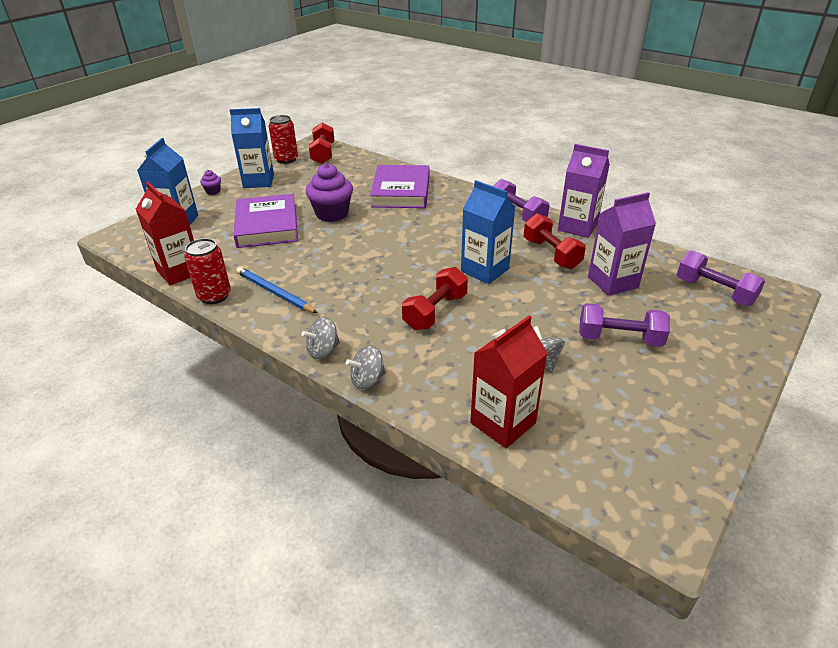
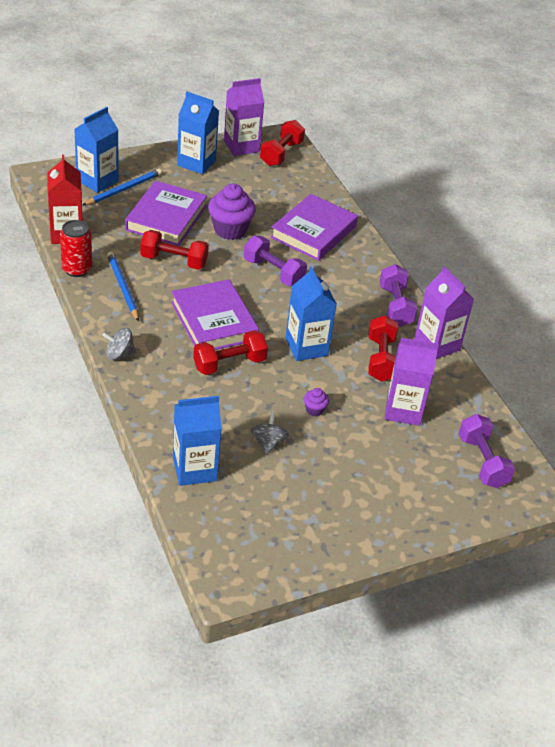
camera: 25 degrees right, 5 degrees up
purple cupcake [200,170,221,195] -> purple cupcake moved to [304,388,329,416]
red can [269,115,298,164] -> purple carton [224,78,265,156]
grey spinning top [346,345,386,390] -> none
red carton [470,316,547,448] -> blue carton [173,396,222,486]
purple dumbbell [579,303,670,347] -> purple dumbbell moved to [244,236,307,286]
none -> blue pencil [83,169,162,205]
none -> red dumbbell [140,230,209,270]
none -> purple book [171,279,259,350]

